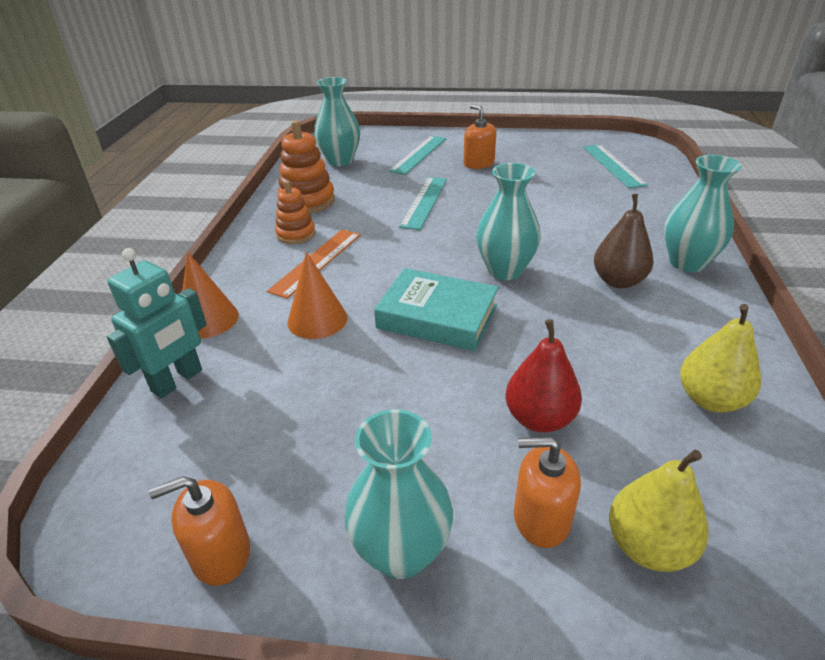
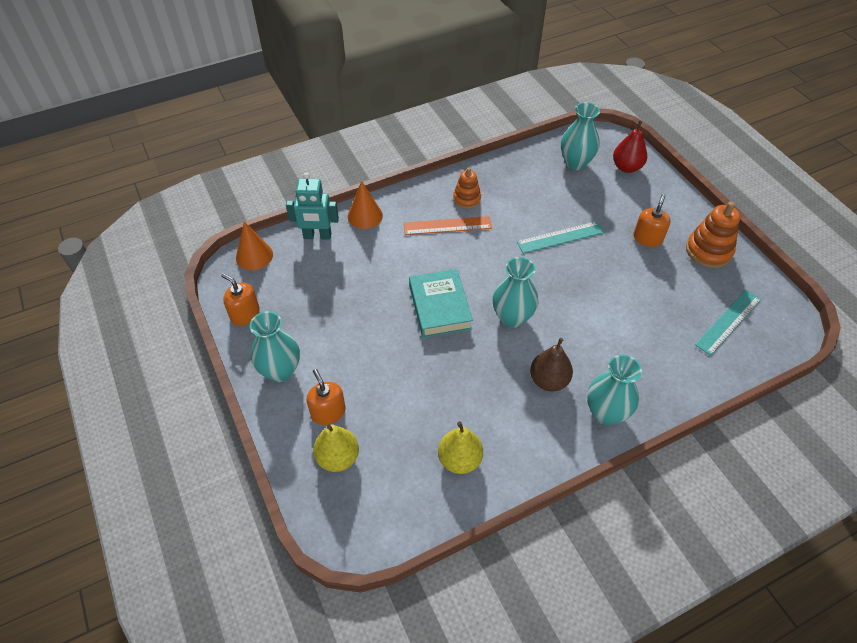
camera: 55 degrees right, 15 degrees up
orange stacking toy [278,120,335,213] -> orange stacking toy moved to [686,202,740,268]
orange cone [288,252,348,339] -> orange cone moved to [236,222,273,270]
turquoise ruler [389,136,446,175] -> none
red pear [505,319,582,433] -> red pear moved to [613,120,647,173]

